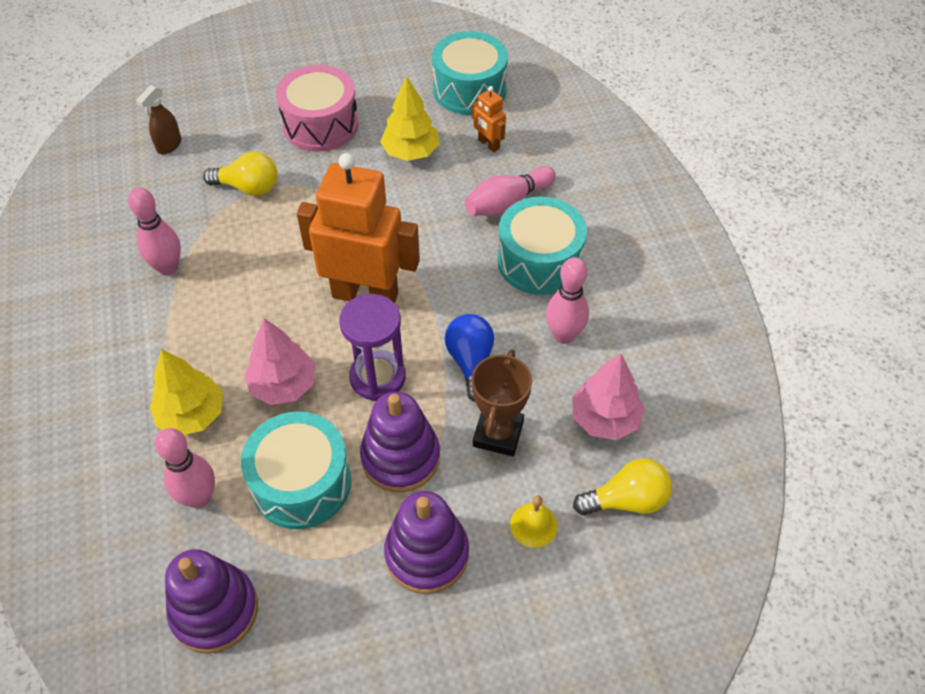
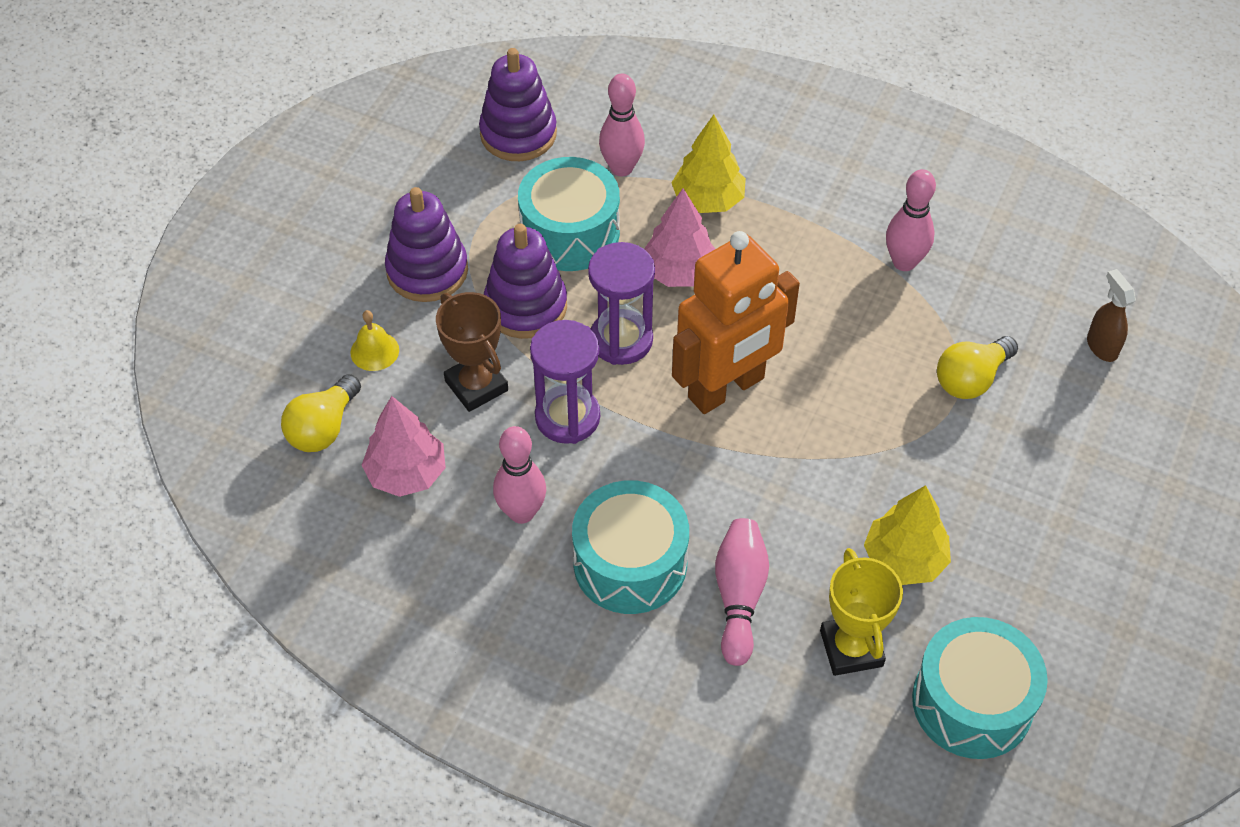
camera: 130 degrees right, 0 degrees up
pink drum [276,65,359,152] -> none
blue light bulb [445,314,494,402] -> purple hourglass [530,320,600,444]
orange robot [472,86,506,152] -> yellow trophy [820,548,903,676]

